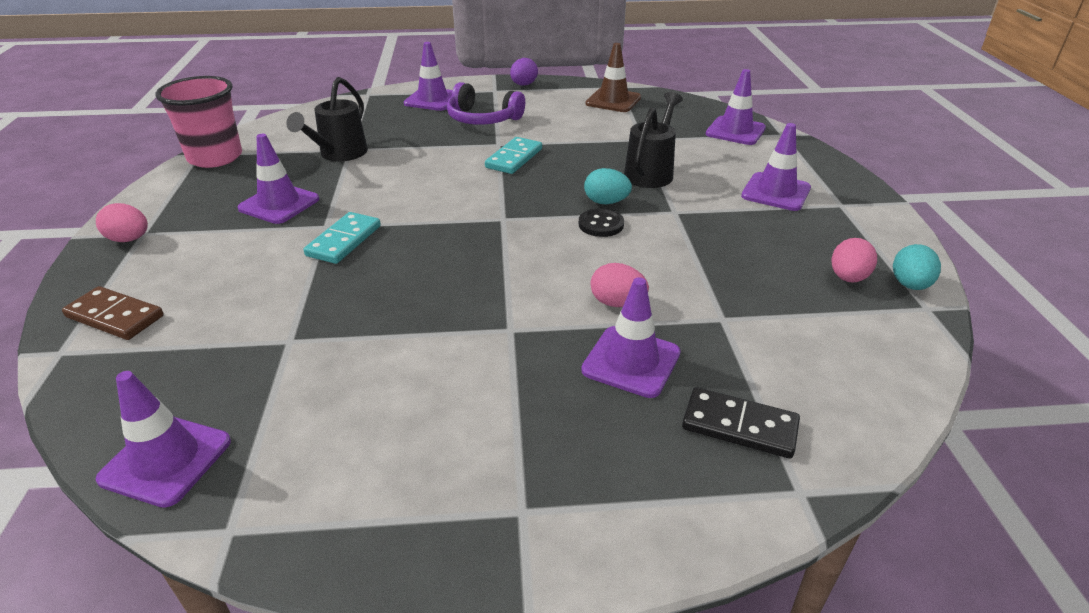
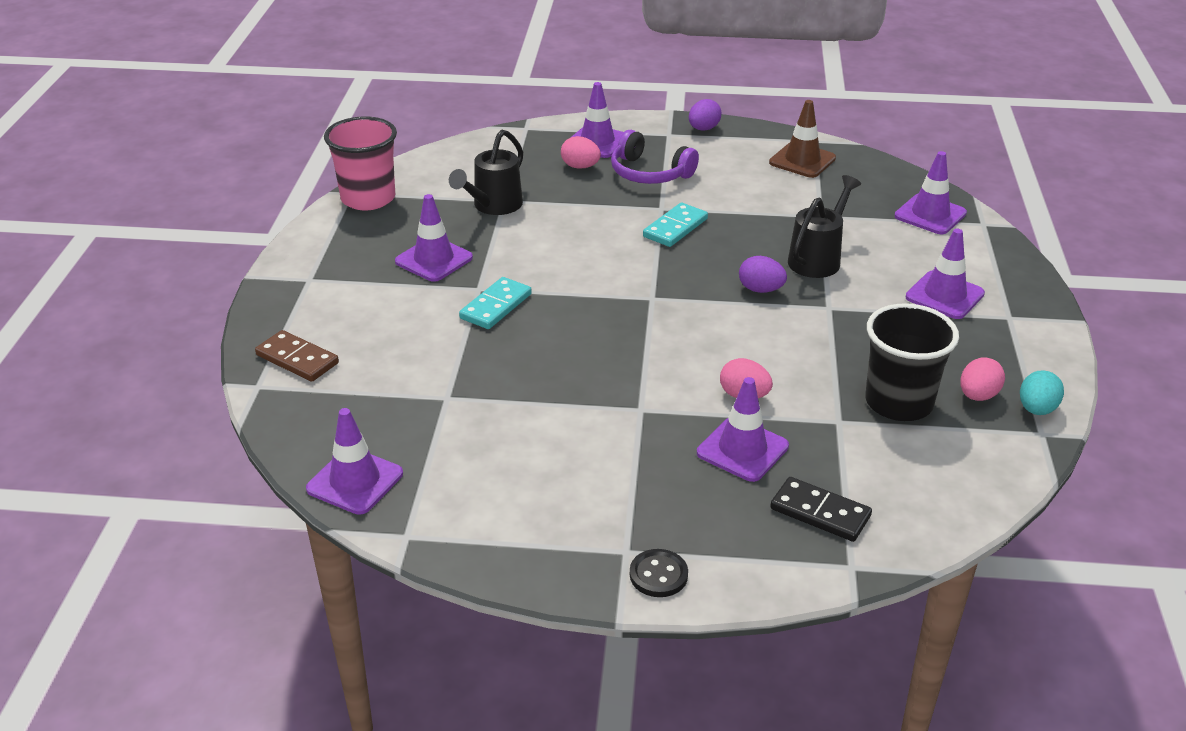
camera: 10 degrees right, 0 degrees up
pink egg [96,203,148,242] -> pink egg moved to [561,136,601,169]
black button [579,208,624,237] -> black button moved to [630,549,688,597]
turquoise egg [584,168,632,204] -> purple egg [739,256,787,293]
none -> black cup [865,303,959,421]

